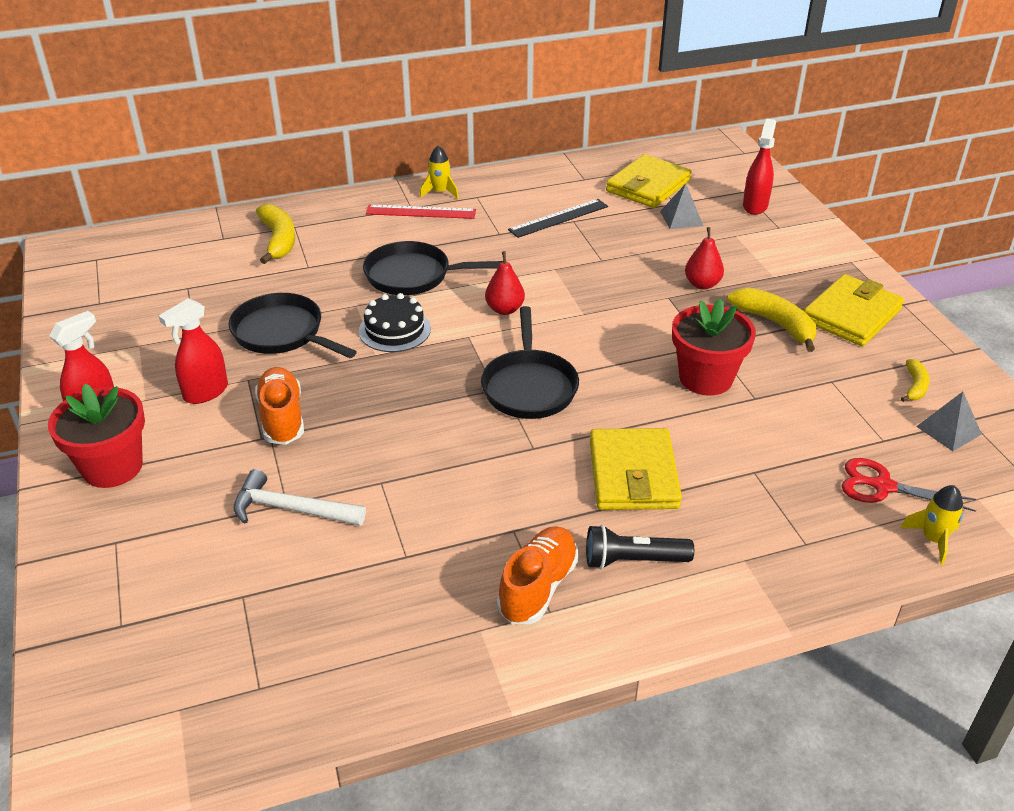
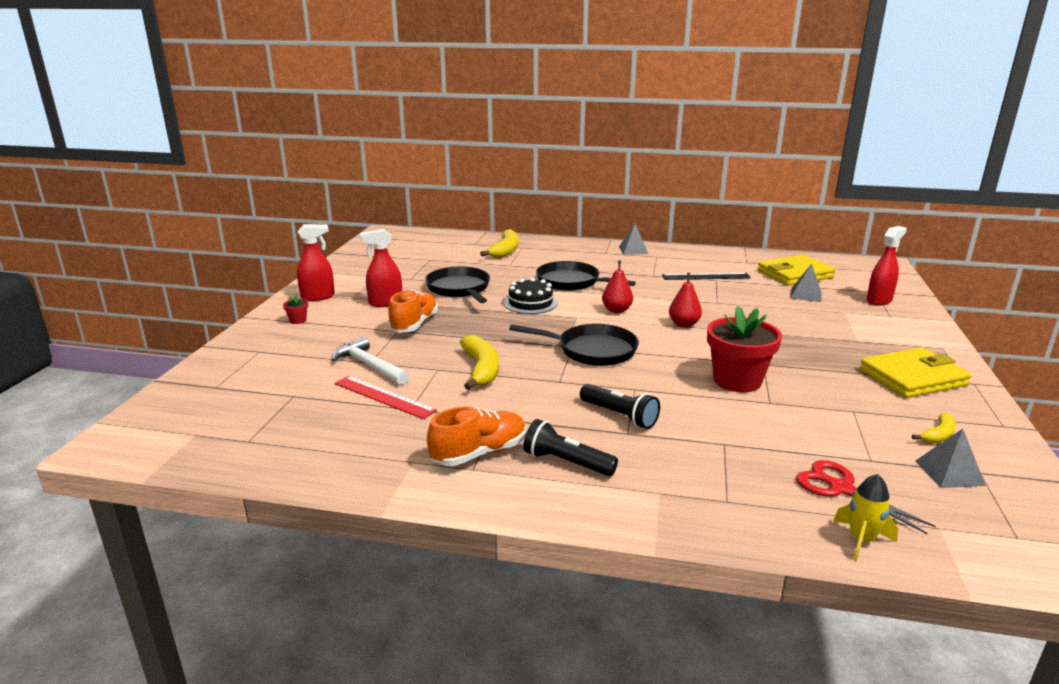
camera: 30 degrees right, 15 degrees down
red flower pot [48,384,145,488] -> red flower pot [283,295,308,324], size x0.41
red ruler [366,205,476,219] -> red ruler moved to [335,376,437,419]
yellow rocket [420,146,459,199] -> grey pyramid [619,224,648,255]
black pan [481,306,579,419] -> black pan turned 105 degrees counterclockwise [509,324,639,366]
yellow wallet [590,428,682,510] -> black flashlight [580,384,660,429]
red pear [685,227,724,290] -> red pear moved to [669,273,702,327]
yellow banana [727,287,817,352] -> yellow banana moved to [460,335,499,390]

